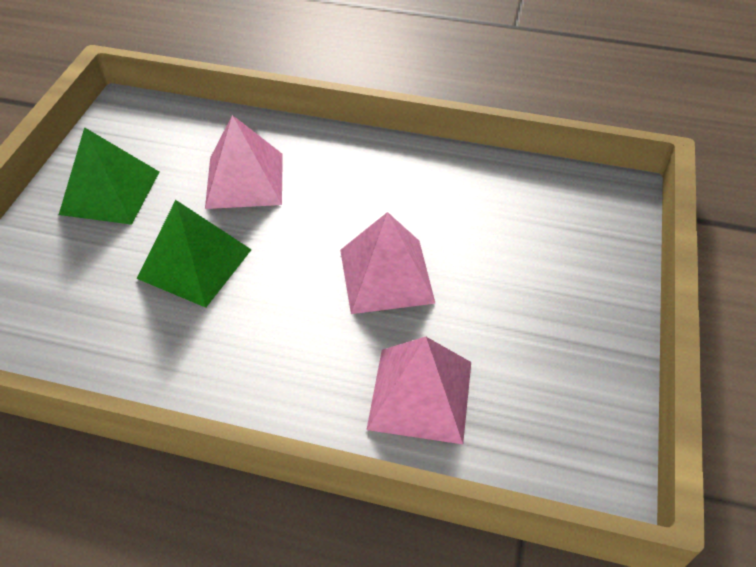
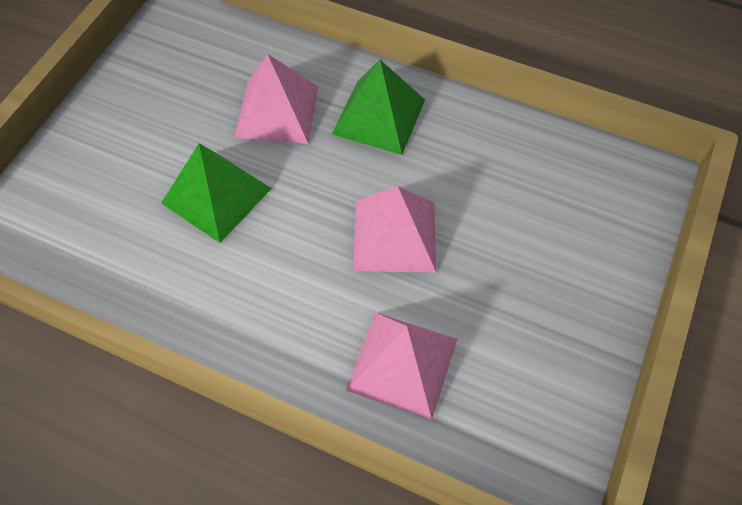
camera: 10 degrees right, 10 degrees up
green pyramid [59,127,159,225] -> green pyramid moved to [332,60,425,155]

